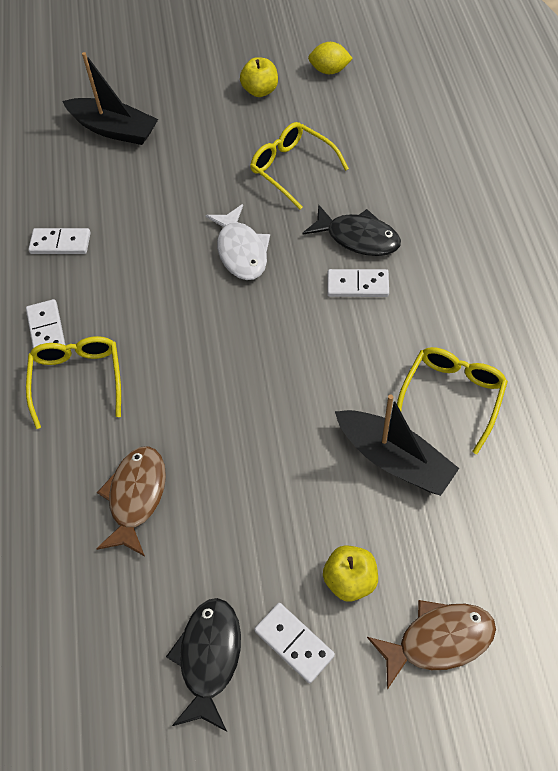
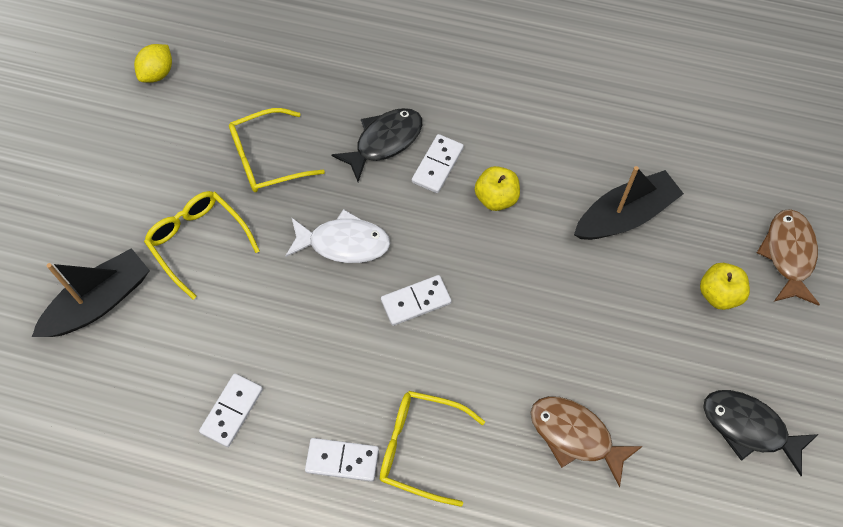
camera: 70 degrees left, 5 degrees up
yellow apple [240,57,278,97] -> yellow apple moved to [475,166,520,211]
white domino [254,603,335,683] -> white domino moved to [381,275,451,326]
yellow glasses [397,347,508,454] -> yellow glasses moved to [144,191,260,300]

